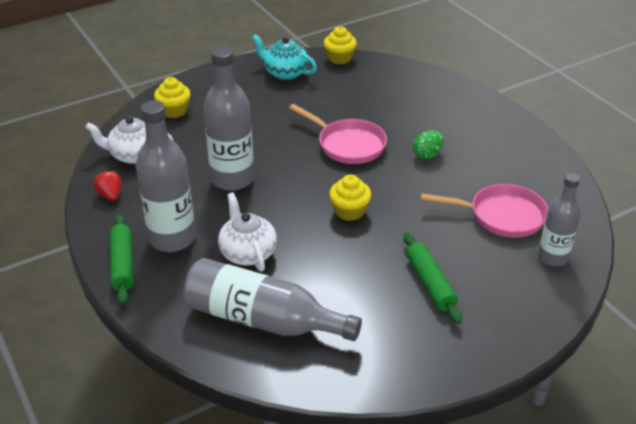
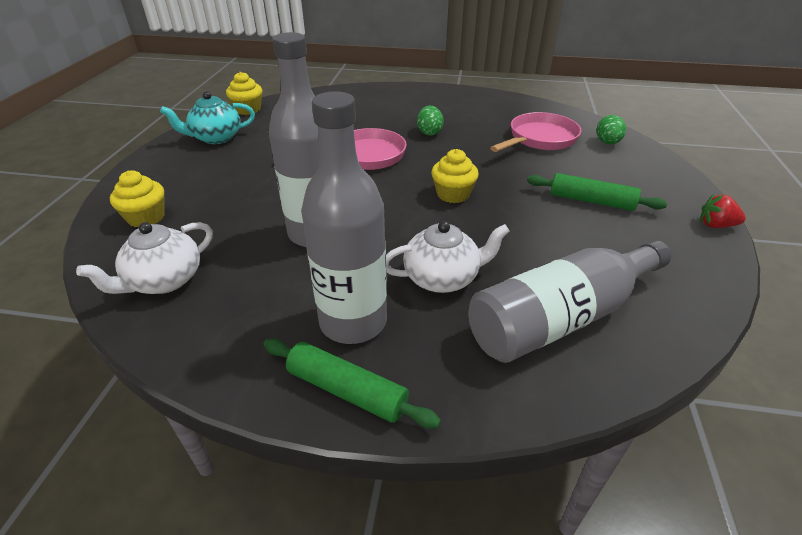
camera: 50 degrees left, 0 degrees up
red strawberry [93,170,121,201] -> red strawberry moved to [700,194,746,228]
white teapot [218,192,277,272] -> white teapot turned 150 degrees clockwise [386,221,510,293]
grey bottle [538,173,581,266] -> green egg [596,115,626,144]

